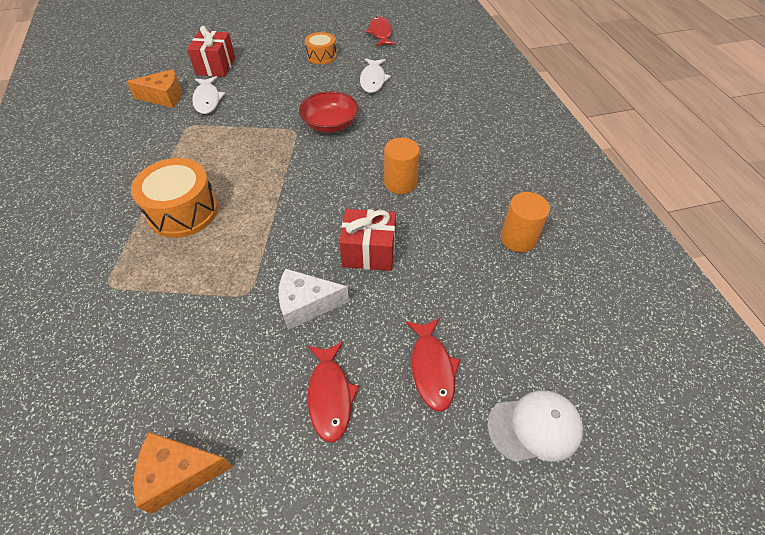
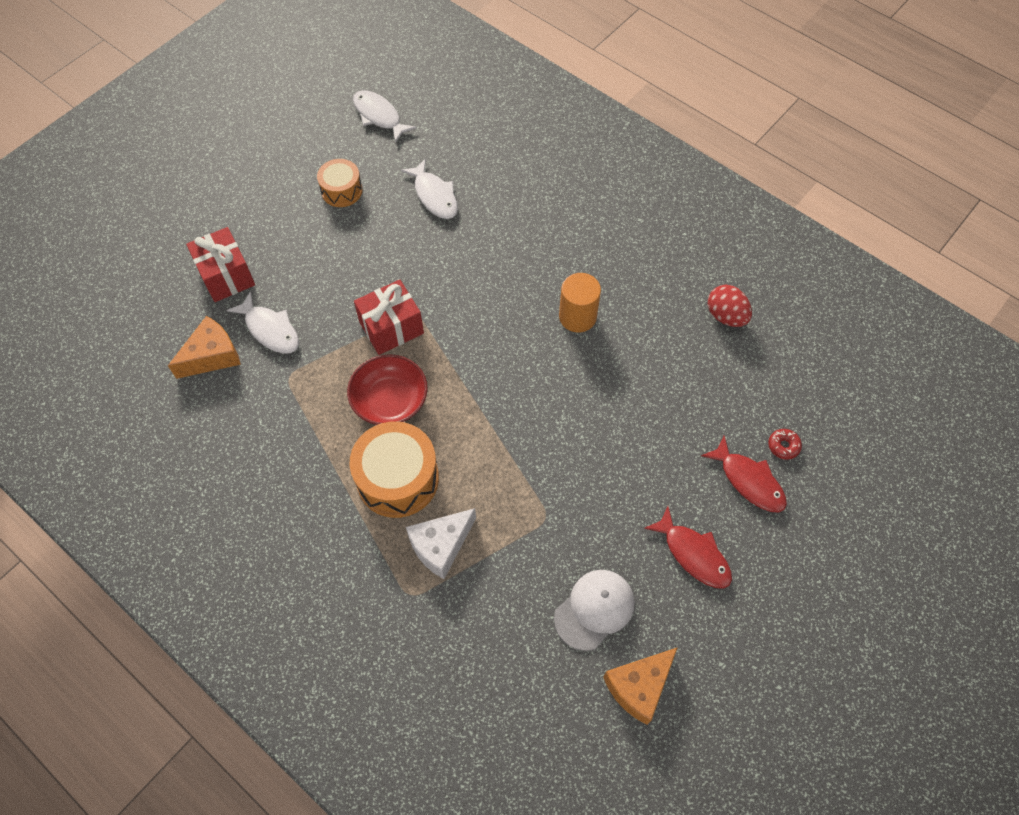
camera: 35 degrees left, 10 degrees up
white cheese [278,269,349,330] -> white cheese moved to [406,508,476,579]
red bowl [299,91,359,133] -> red bowl moved to [347,354,428,425]
red gift [339,209,396,271] -> red gift moved to [354,280,424,355]
red fish [366,16,396,46] -> white fish [353,90,416,143]
white cap [487,390,583,463] -> white cap moved to [554,570,635,651]
orange cylinder [500,192,550,252] -> red egg [708,285,752,327]
none -> red donut [768,429,802,460]

